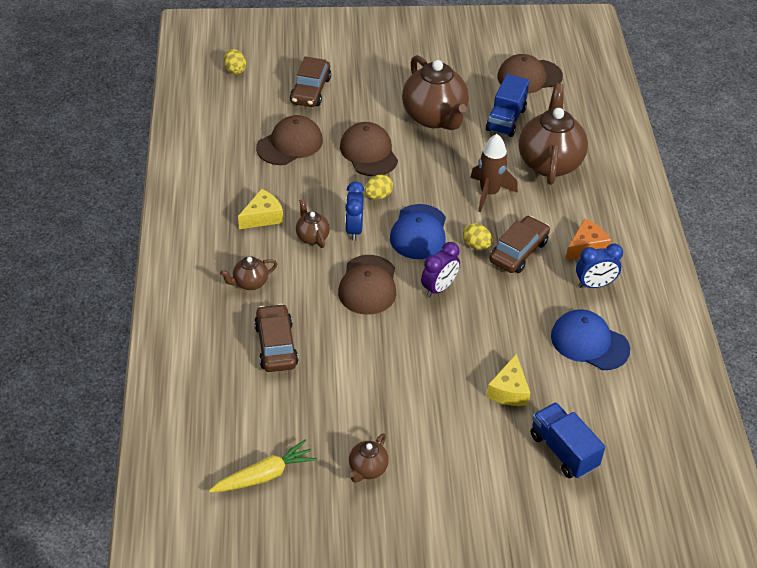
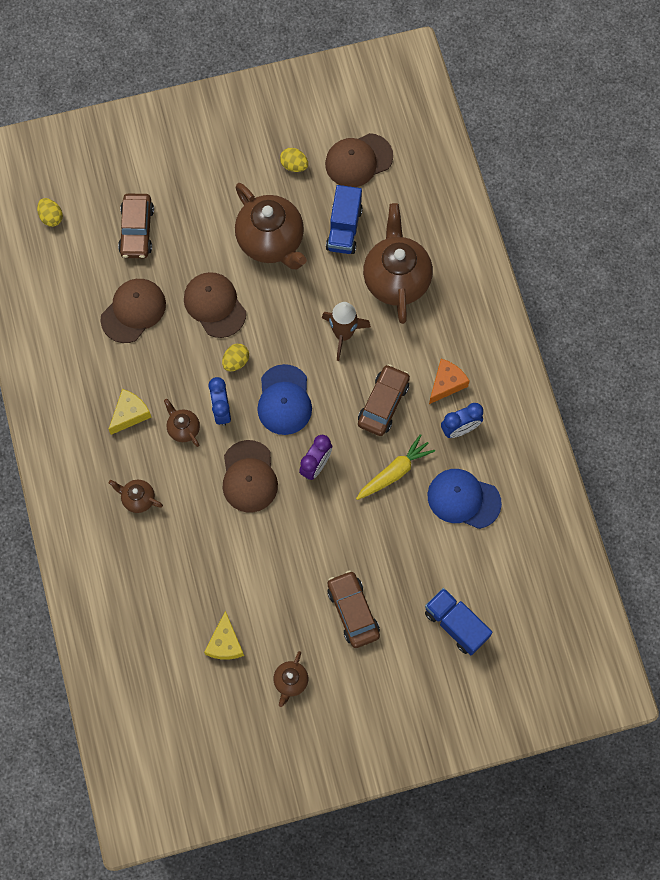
camera: 10 degrees left, 25 degrees up
yellow carrot [209,440,317,493] -> yellow carrot moved to [356,434,435,500]
brown teapot [220,257,277,290] -> brown teapot turned 60 degrees clockwise [109,480,163,513]
brown car [254,304,299,372] -> brown car moved to [327,570,380,648]
yellow egg [463,223,493,250] -> yellow egg moved to [280,148,308,172]
yellow cheese [487,354,530,406] -> yellow cheese moved to [204,611,244,660]

